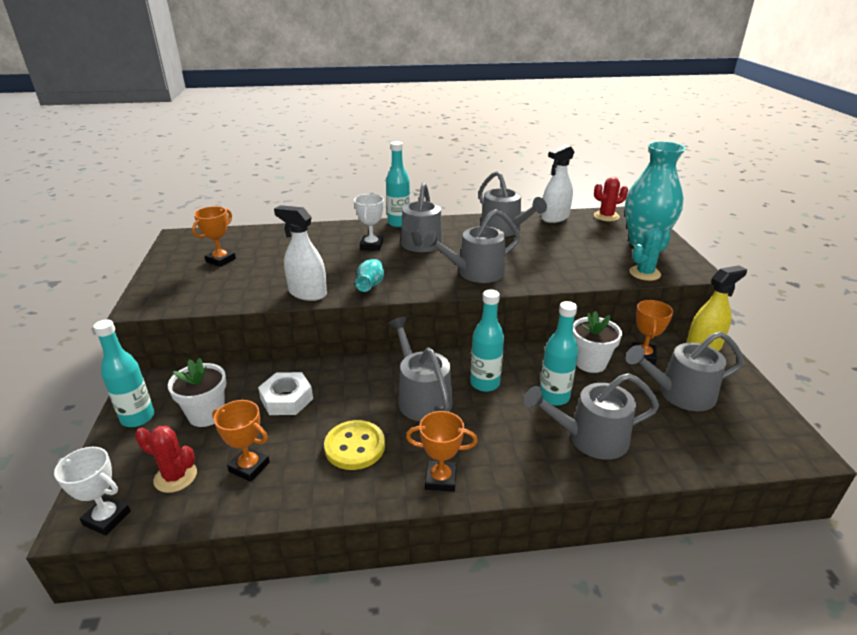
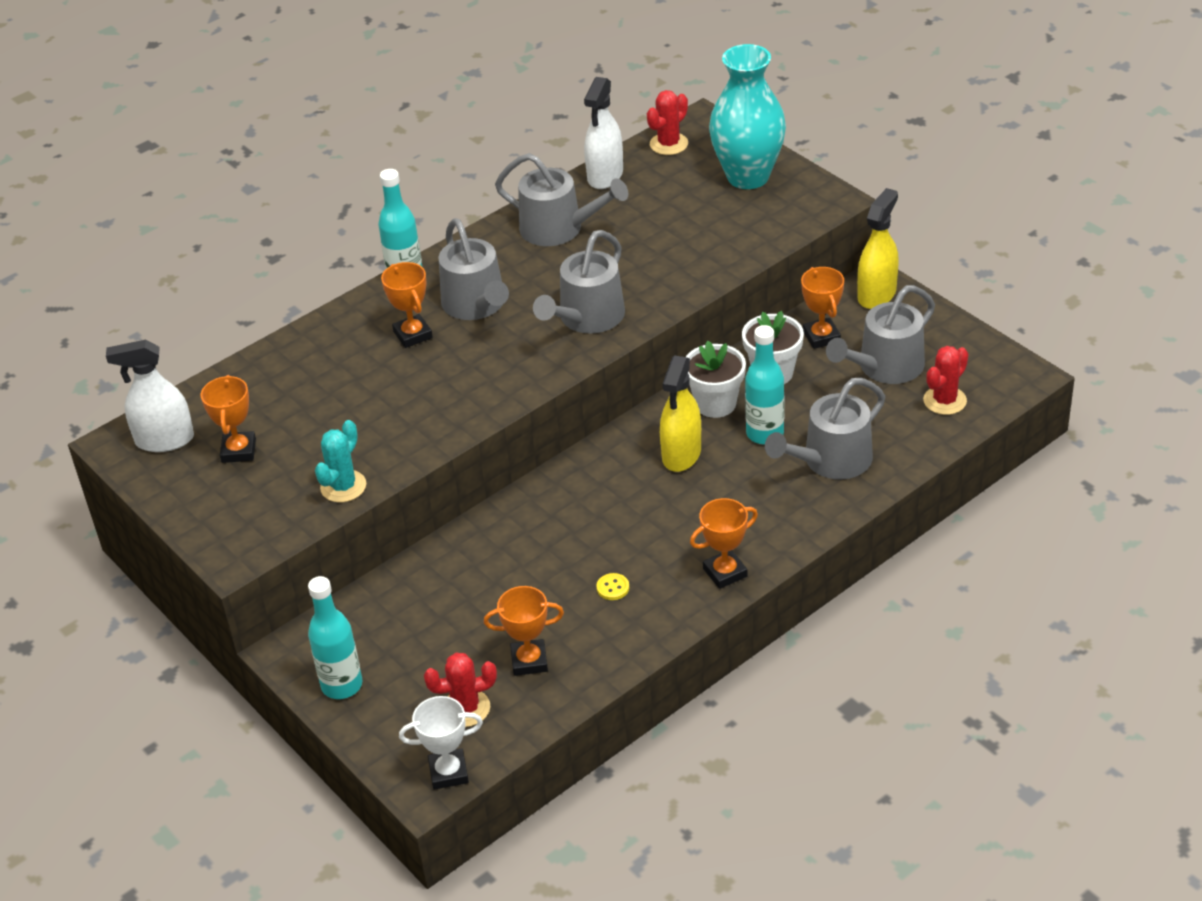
camera: 30 degrees left, 10 degrees up
white flower pot [168,358,227,427] -> white flower pot moved to [686,340,746,418]
white nut [258,372,313,415] -> none
white spray bottle [274,205,327,301] -> white spray bottle moved to [106,340,194,452]
yellow button [324,420,385,470] -> yellow button [596,573,629,600], size x0.45
white trophy [354,194,384,251] -> orange trophy [381,262,433,348]
turquoise vase [355,259,384,292] -> none
grey watering can [388,317,452,421] -> none
turquoise bottle [470,289,504,392] -> yellow spray bottle [660,355,701,472]
turquoise cactus [629,228,671,281] -> turquoise cactus moved to [315,420,366,502]
none -> red cactus [923,346,968,415]

